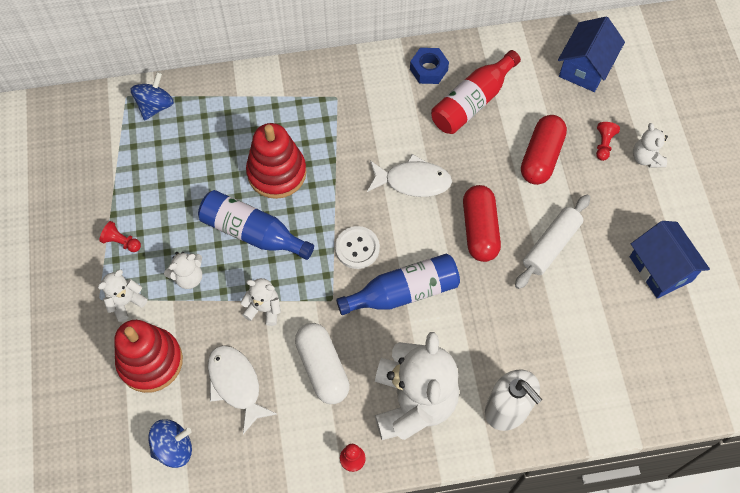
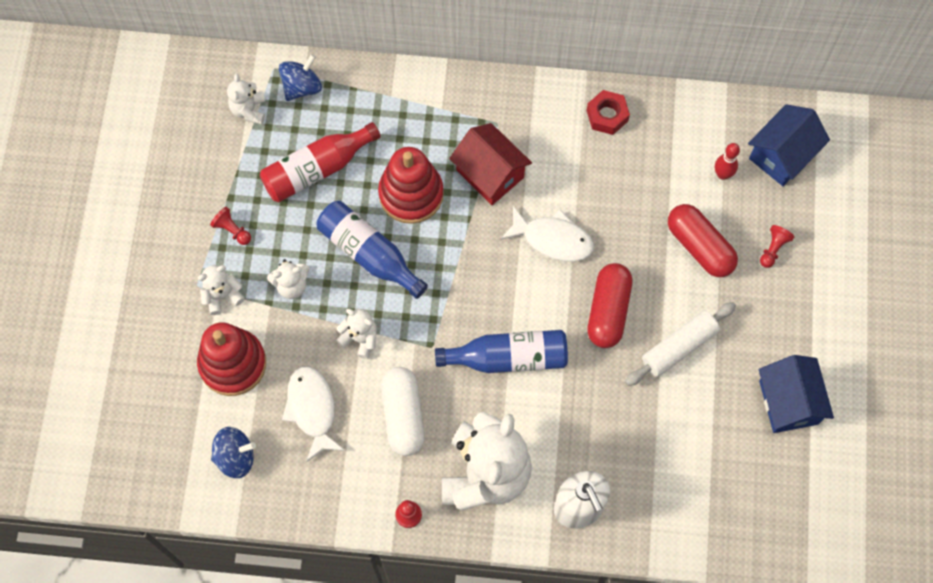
camera: 15 degrees right, 5 degrees up
white button [335,226,380,269] -> none
blue nut [410,48,449,84] -> red nut [586,90,630,135]
red bottle [431,50,521,134] -> red bottle moved to [260,122,381,202]
red capsule [521,115,567,185] -> red capsule turned 75 degrees counterclockwise [668,204,738,277]
white teddy bear [633,123,668,167] -> white teddy bear moved to [227,73,266,124]
none -> red house [449,123,532,205]
none -> red bowling pin [715,143,740,180]

